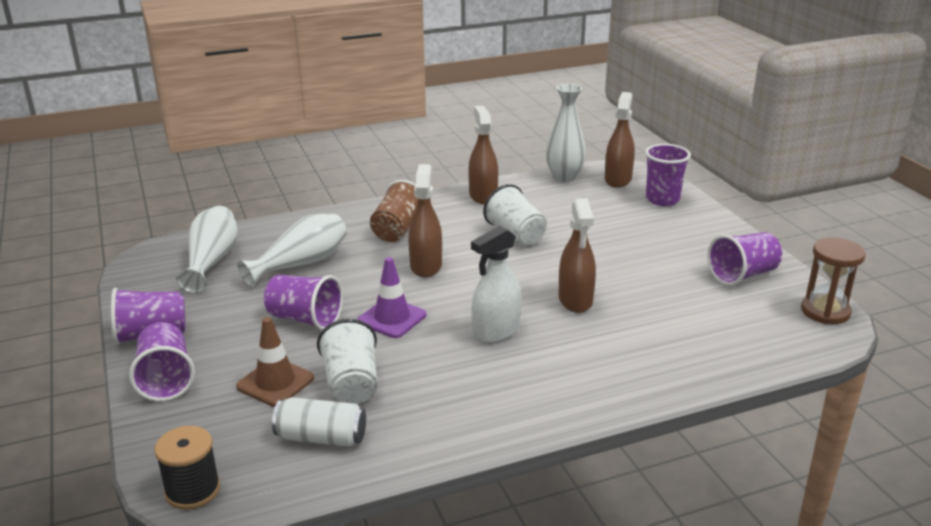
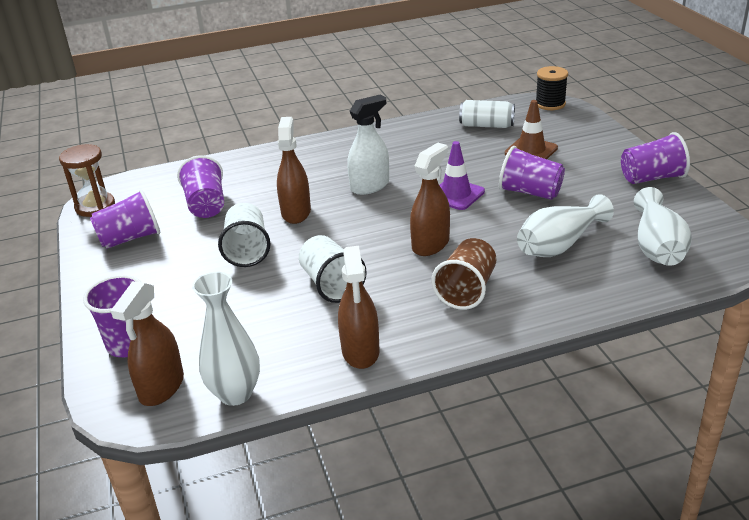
camera: 175 degrees left, 5 degrees up
purple cup [129,322,195,401] -> purple cup moved to [177,155,224,218]
white cup [317,319,378,404] -> white cup moved to [218,203,271,267]
brown spray bottle [408,164,442,277] -> brown spray bottle turned 150 degrees counterclockwise [410,143,450,256]

